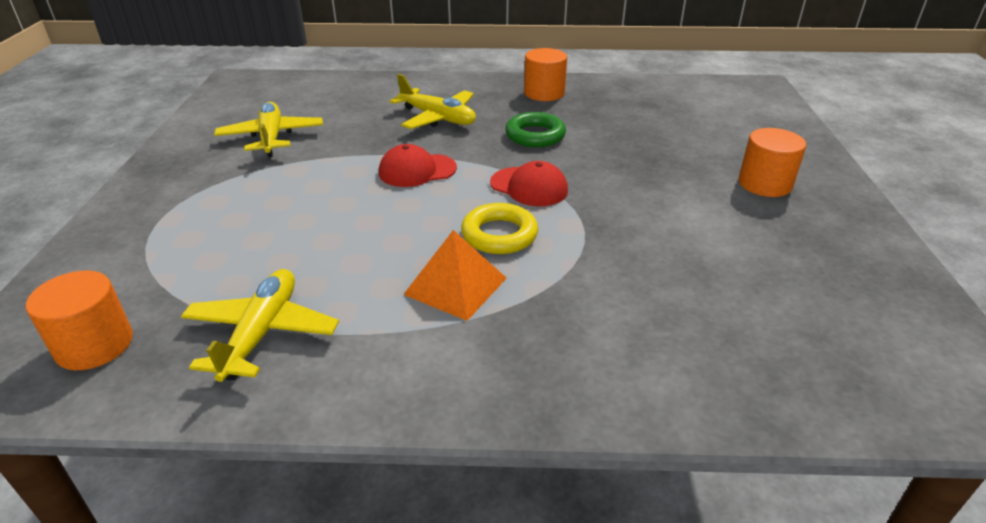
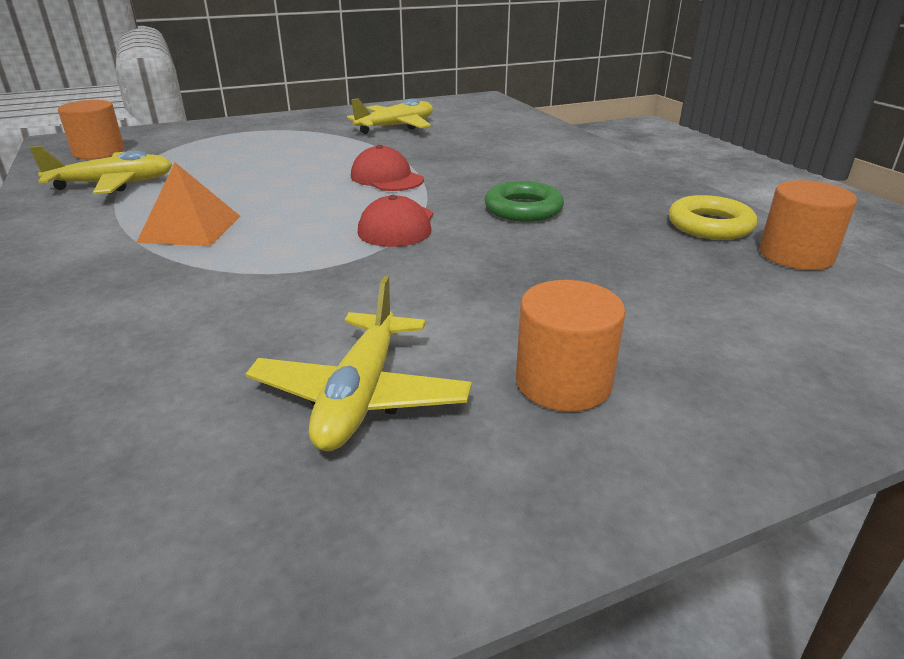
camera: 65 degrees right, 5 degrees down
yellow plane [390,74,476,129] -> yellow plane moved to [246,276,472,451]
yellow ring [461,203,538,254] -> yellow ring moved to [669,195,757,240]
orange cylinder [524,48,567,101] -> orange cylinder moved to [760,180,857,270]

